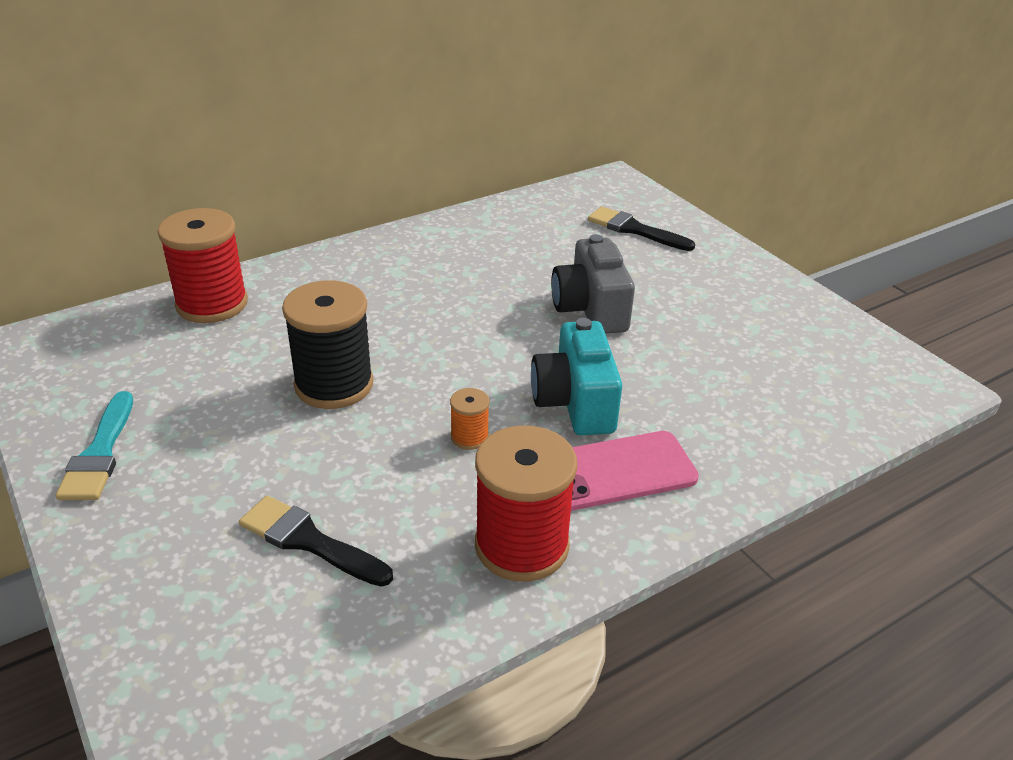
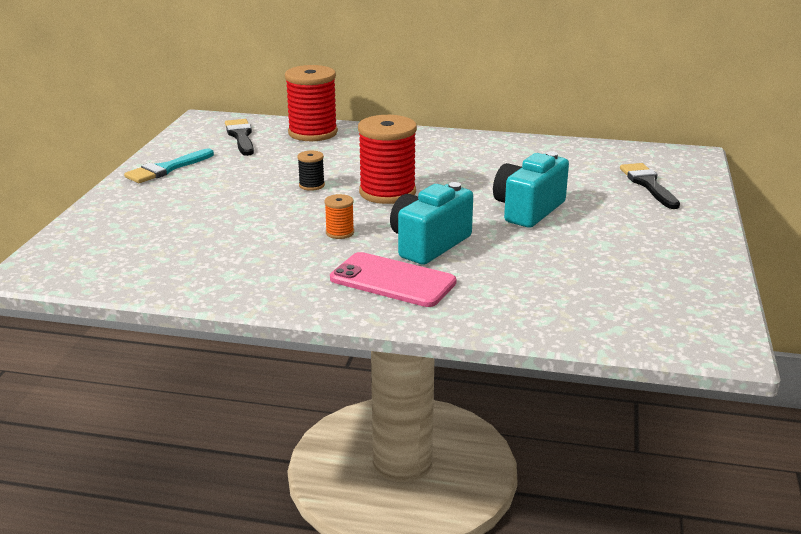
camera: 45 degrees right, 10 degrees down
black brush [239,496,393,587] -> black brush moved to [225,119,254,156]
black spool [282,280,373,409] -> black spool [297,151,325,191], size x0.46
red spool [475,425,577,582] -> red spool moved to [358,115,417,204]
grey camera [551,234,635,334] -> turquoise camera [493,151,569,228]

